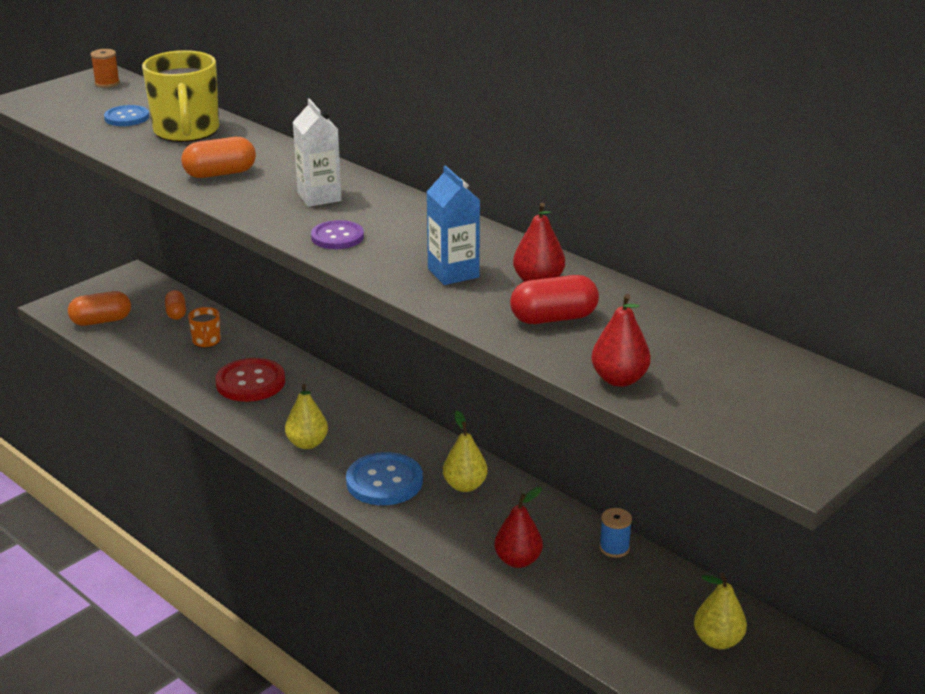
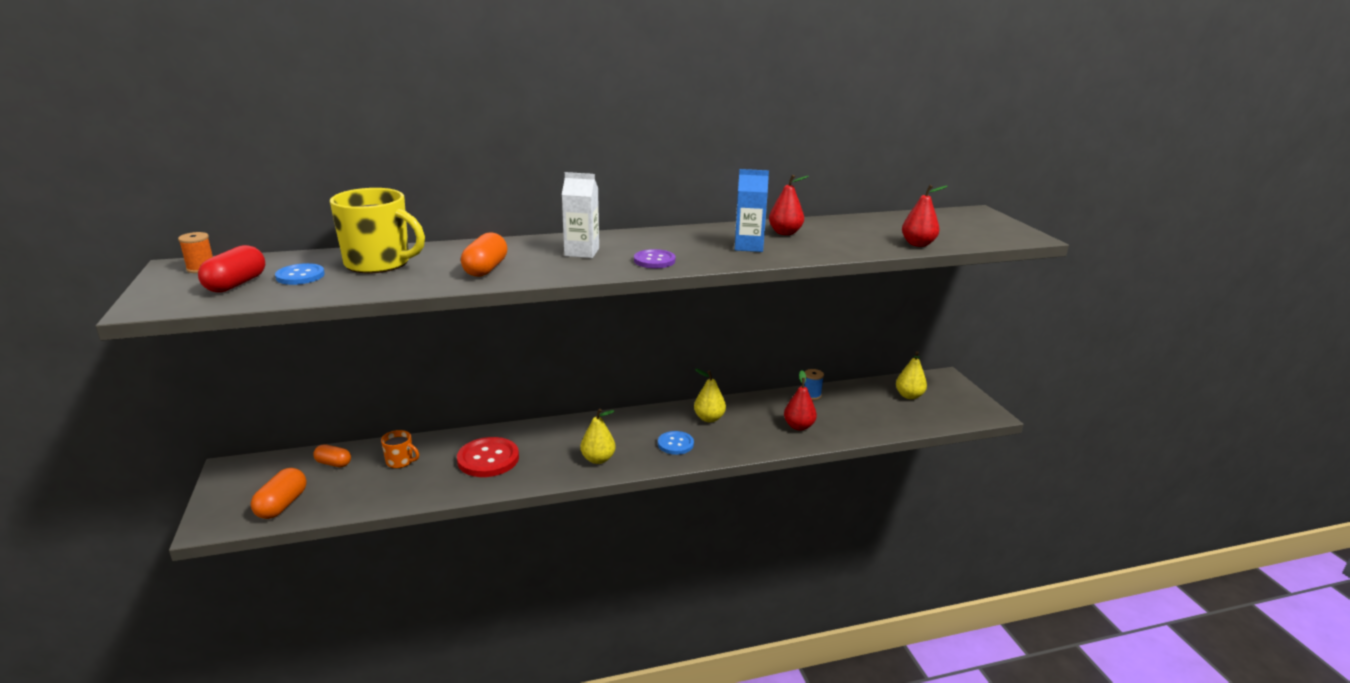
camera: 60 degrees left, 5 degrees down
blue button [346,452,423,505] -> blue button [658,431,694,455], size x0.62
red capsule [510,275,599,324] -> red capsule moved to [198,245,265,293]

